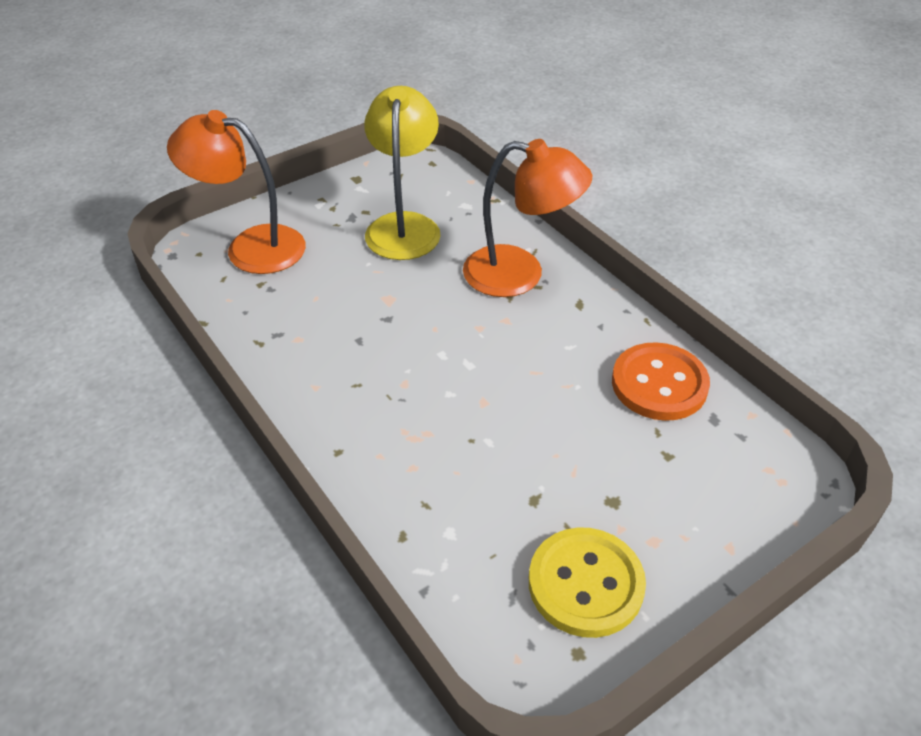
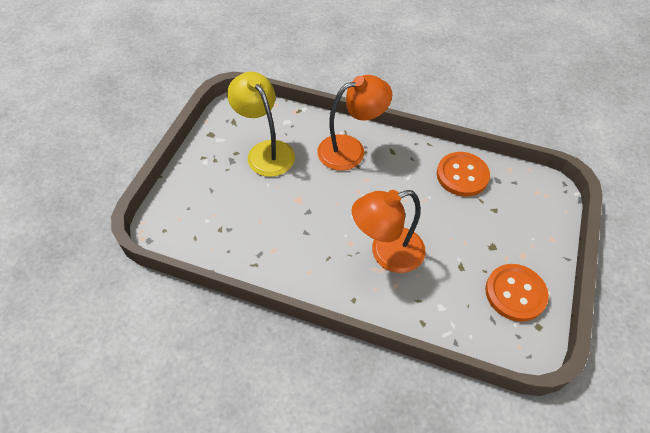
camera: 35 degrees left, 10 degrees up
orange lamp [167,110,306,274] -> orange lamp moved to [352,190,426,273]
yellow button [529,527,646,638] -> orange button [485,264,549,322]

